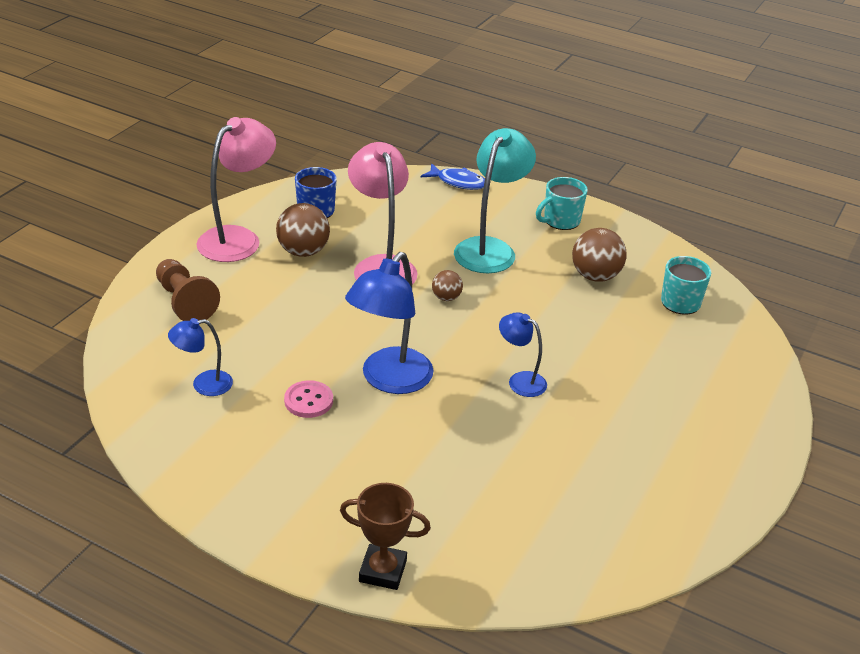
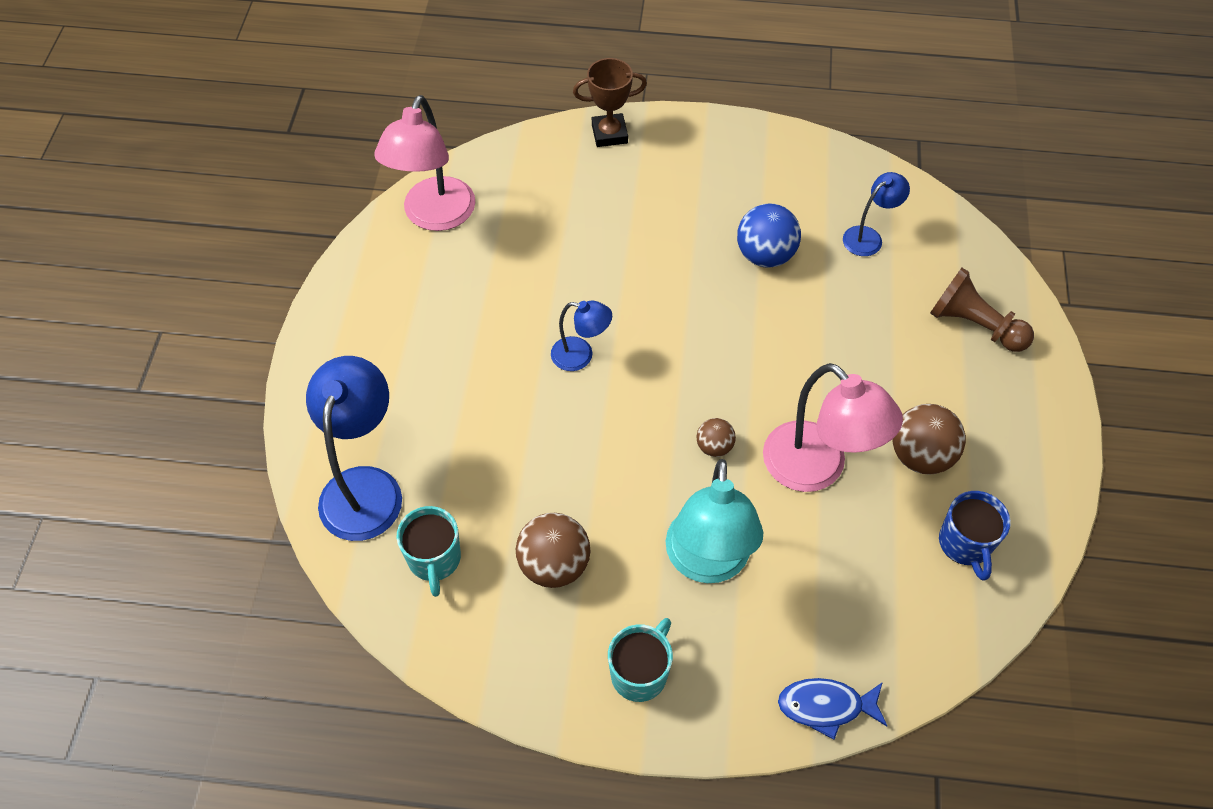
camera: 160 degrees right, 20 degrees up
pink lamp [196,117,276,262] -> pink lamp moved to [374,95,475,231]
pink button [284,380,333,418] -> blue ball [737,203,801,268]
blue lamp [345,252,434,394] -> blue lamp moved to [306,356,402,541]

